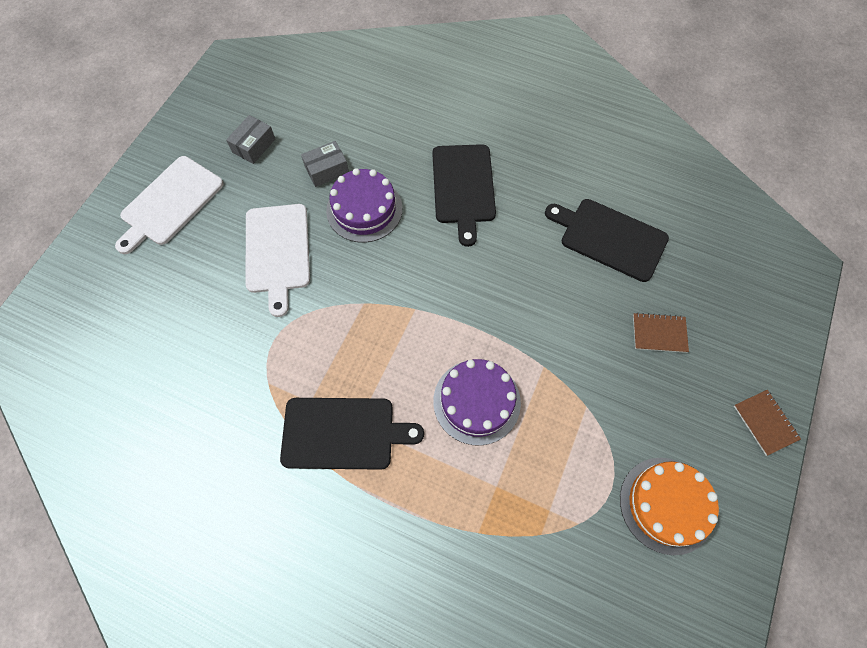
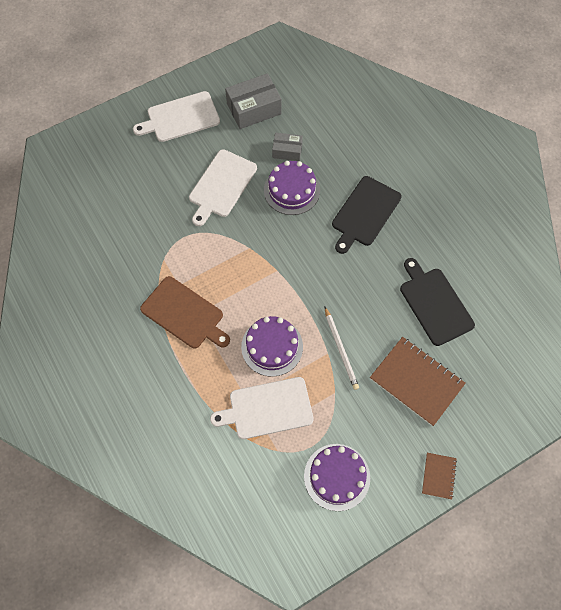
camera: 35 degrees right, 0 degrees up
grey box [226,115,275,164] -> grey box [225,73,282,129], size x1.70
black cutting board [280,398,424,470] -> brown cutting board [140,276,230,349]
orange cake [620,458,719,555] -> purple cake [304,444,370,511]
brown notebook [633,313,689,353] -> brown notebook [370,337,466,426], size x1.97
none -> white cutting board [210,377,314,439]
none -> white pencil [325,307,359,390]

